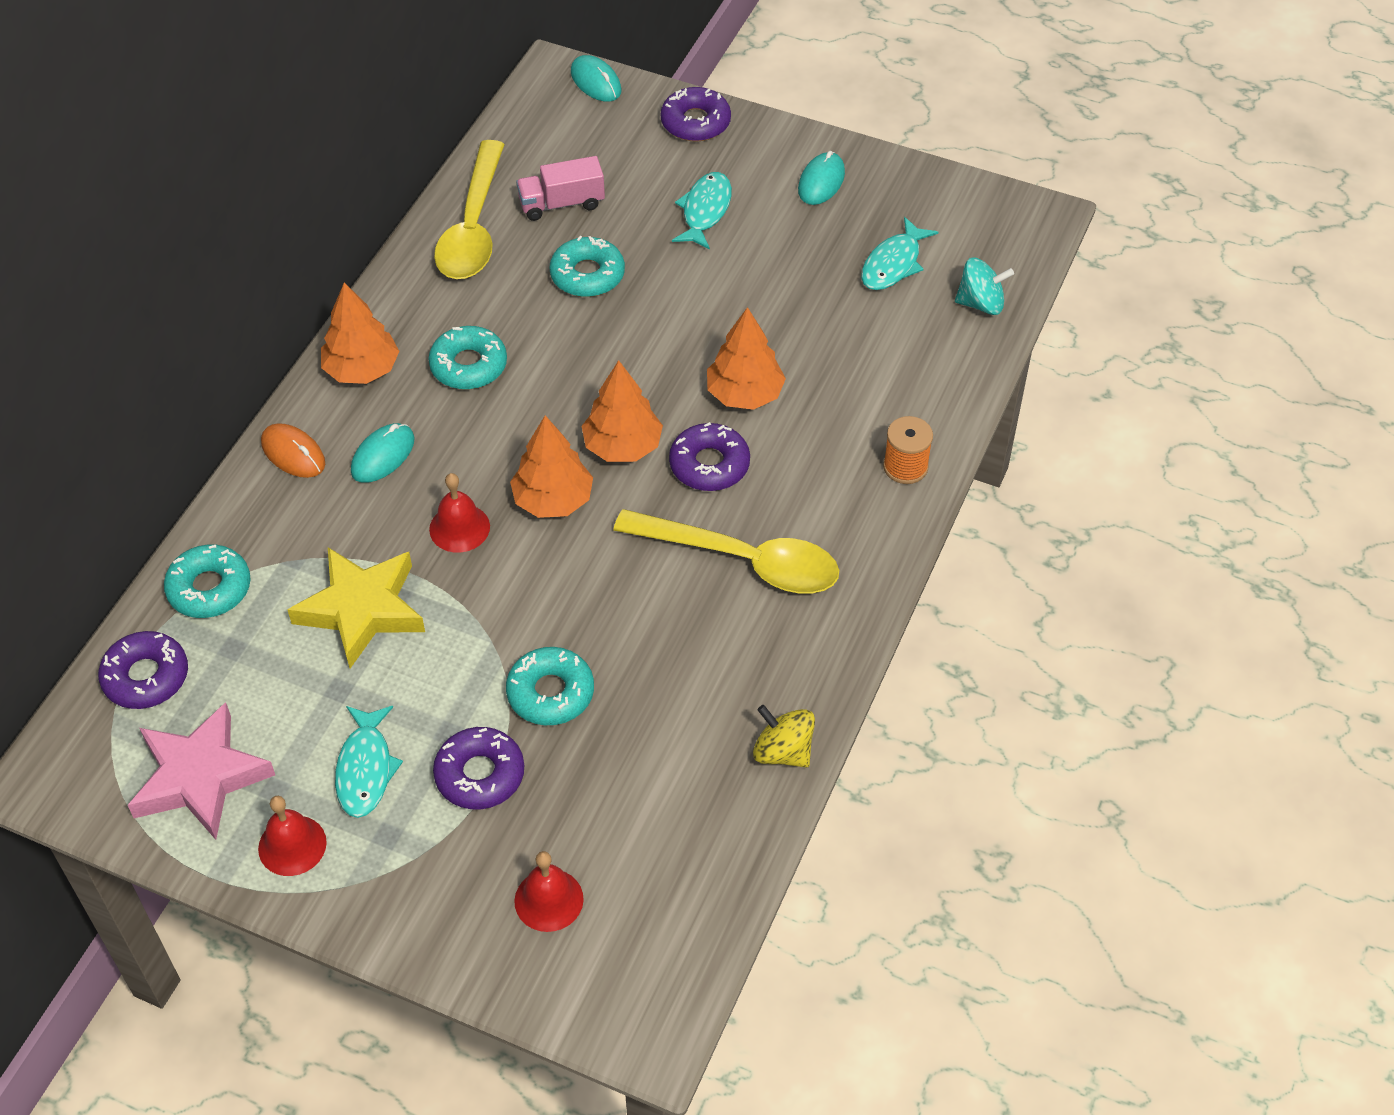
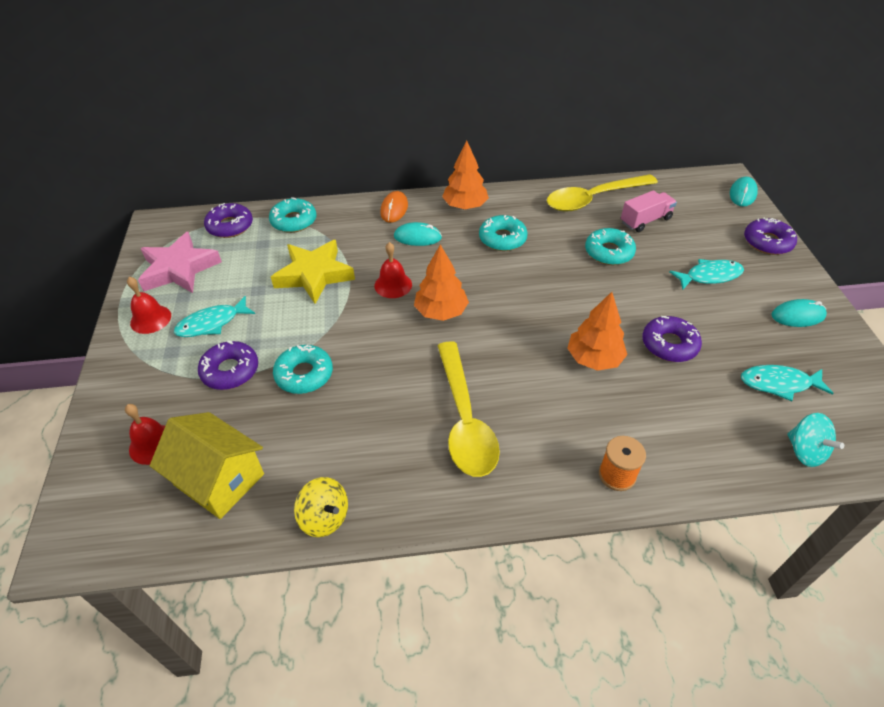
camera: 60 degrees right, 5 degrees down
pink truck [516,156,605,221] -> pink truck turned 105 degrees clockwise [621,190,677,232]
orange tree [582,360,663,462] -> none
purple donut [669,422,750,491] -> purple donut moved to [642,316,702,362]
yellow spinning top [753,705,815,768] -> yellow spinning top turned 120 degrees clockwise [294,477,348,537]
none -> yellow house [150,412,264,519]

